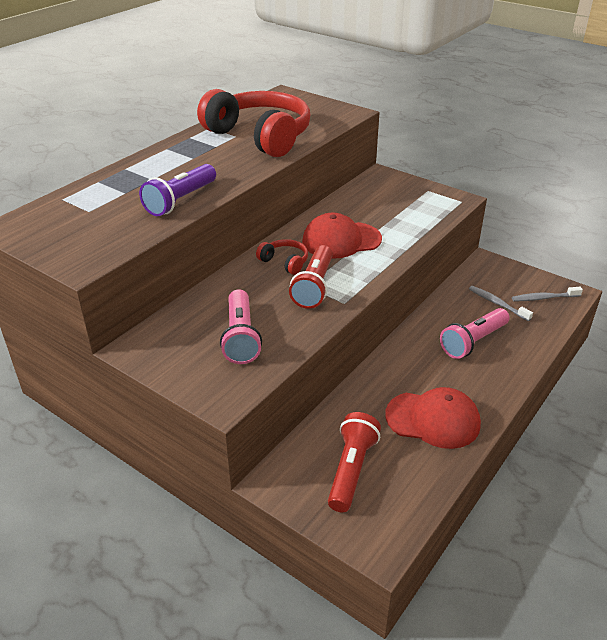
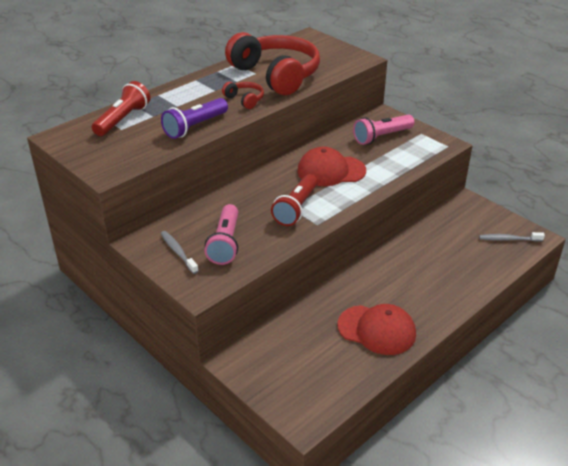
camera: 10 degrees right, 0 degrees up
red headphones [256,239,308,275] -> red headphones moved to [222,82,264,109]
red flashlight [328,412,381,512] -> red flashlight moved to [92,81,150,136]
pink flashlight [440,308,509,359] -> pink flashlight moved to [353,114,415,145]
grey toothbrush [469,286,533,321] -> grey toothbrush moved to [161,231,198,274]

